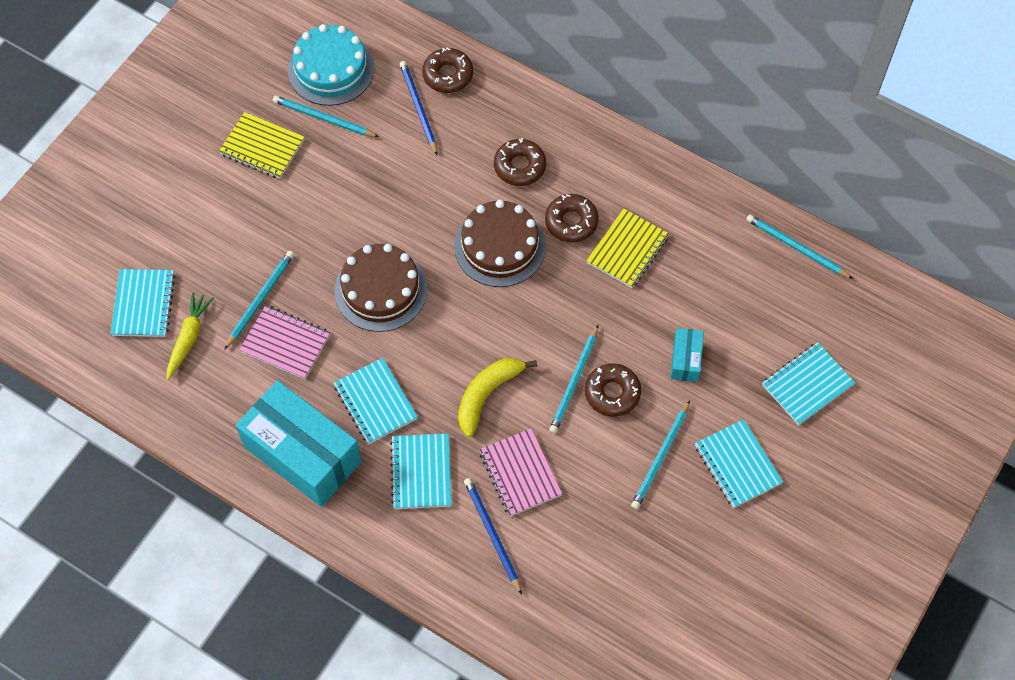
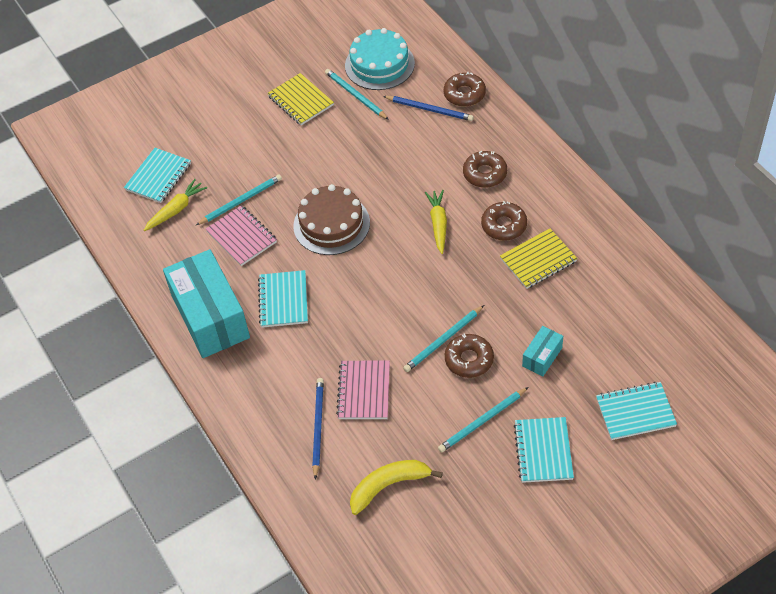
camera: 30 degrees right, 10 degrees down
turquoise notebook [390,433,451,509] -> none
blue pencil [400,61,437,155] -> blue pencil turned 105 degrees clockwise [383,96,474,121]
brown cake [454,200,546,287] -> yellow carrot [425,190,447,254]
yellow banana [458,358,537,437] -> yellow banana moved to [350,460,443,515]
turquoise pencil [746,214,853,279] -> none

